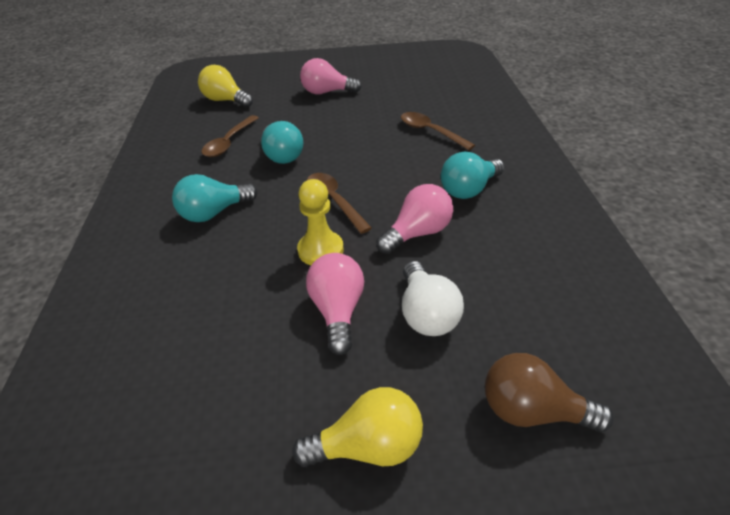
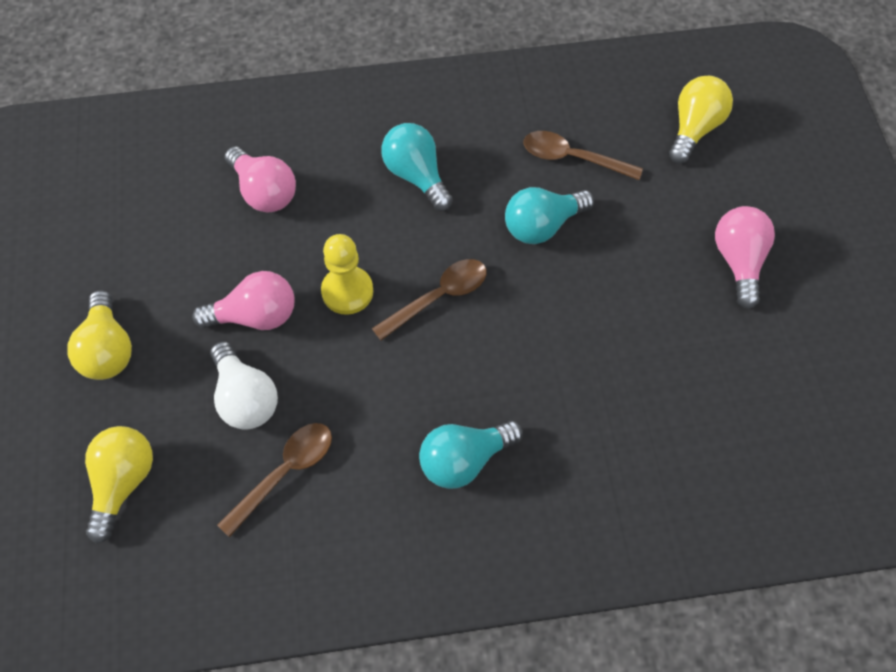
camera: 85 degrees right, 20 degrees up
pink light bulb [376,184,453,254] -> pink light bulb moved to [225,147,296,212]
brown spoon [401,112,475,150] -> brown spoon moved to [217,423,332,537]
white light bulb [402,261,464,336] -> white light bulb turned 105 degrees counterclockwise [210,341,278,430]
turquoise light bulb [441,152,505,199] -> turquoise light bulb turned 75 degrees counterclockwise [419,421,523,489]
brown light bulb [485,353,614,432] -> yellow light bulb [85,426,153,543]

